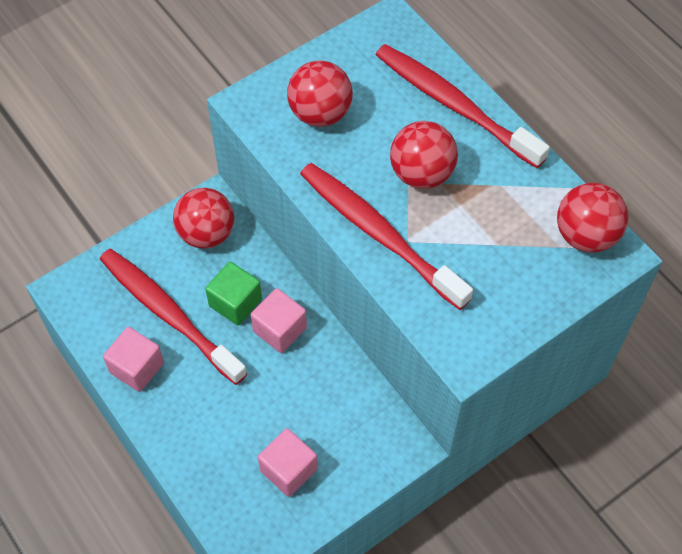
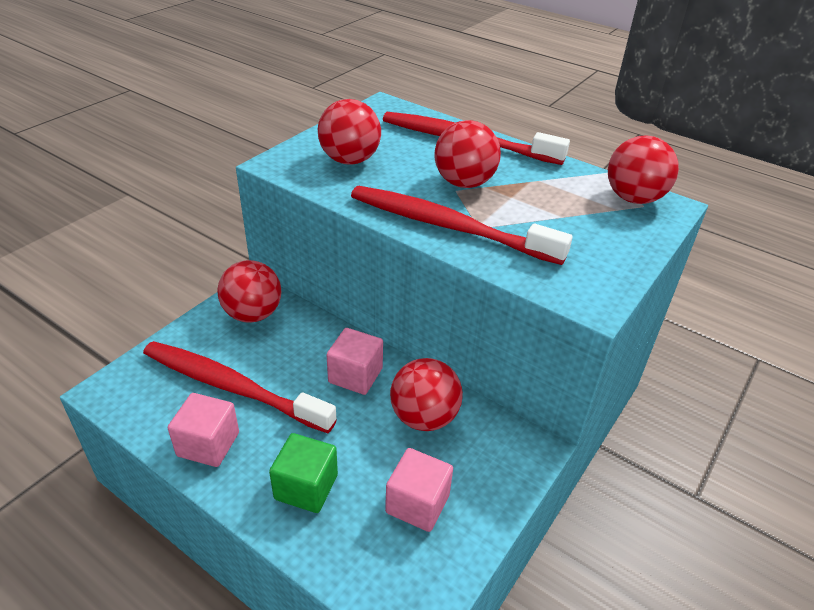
camera: 20 degrees left, 20 degrees down
green cube [205,262,262,325] -> green cube moved to [269,433,338,513]
none -> red ball [390,358,463,431]

